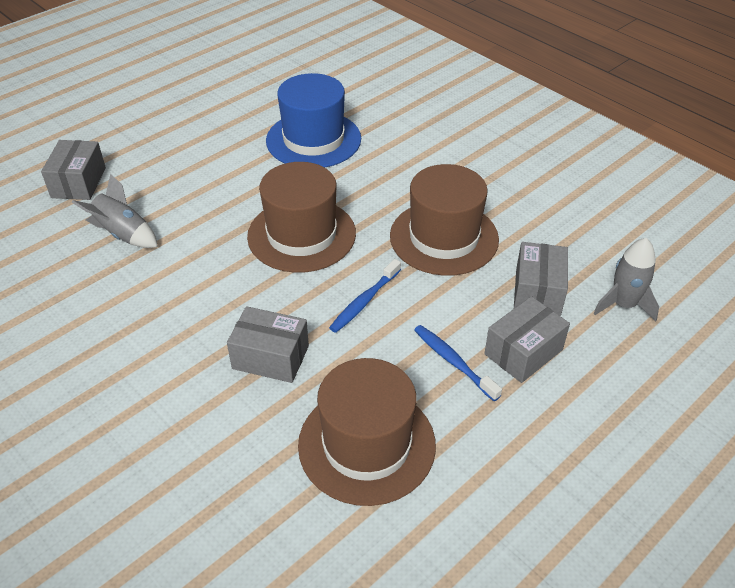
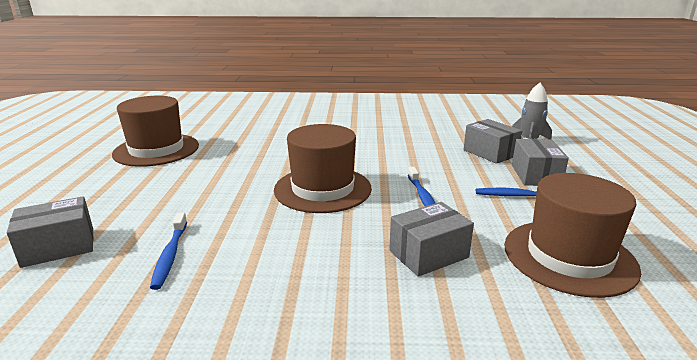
camera: 45 degrees left, 20 degrees down
grey box [41,140,106,200] -> grey box turned 75 degrees counterclockwise [7,196,93,268]
grey rocket [72,174,158,248] -> blue toothbrush [150,213,187,290]
blue hat [266,73,361,168] -> none
brown hat [390,164,499,276] -> brown hat moved to [112,96,199,167]

